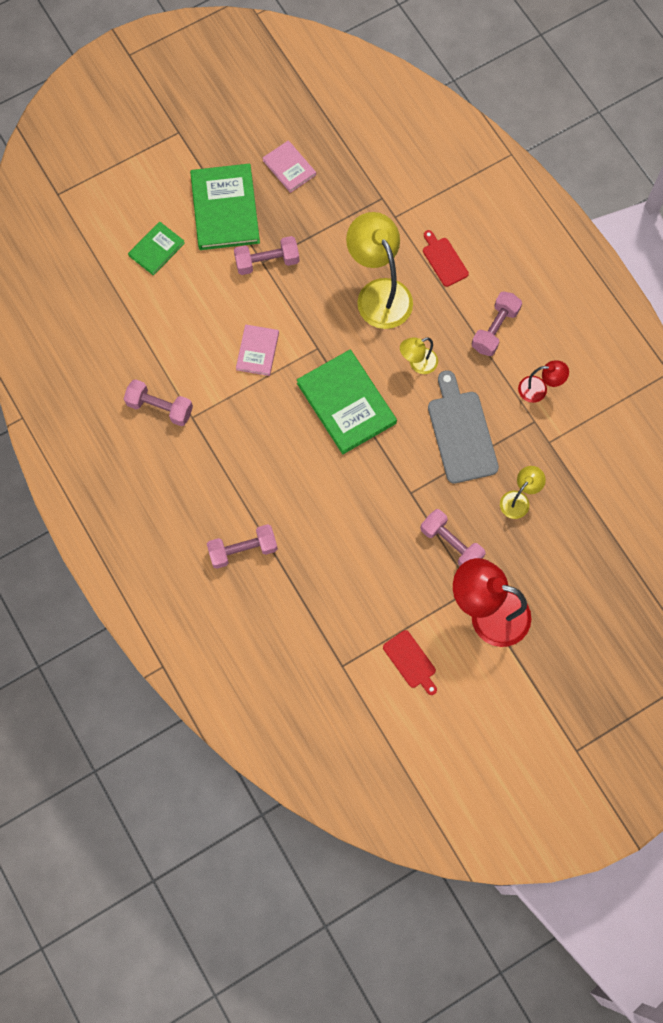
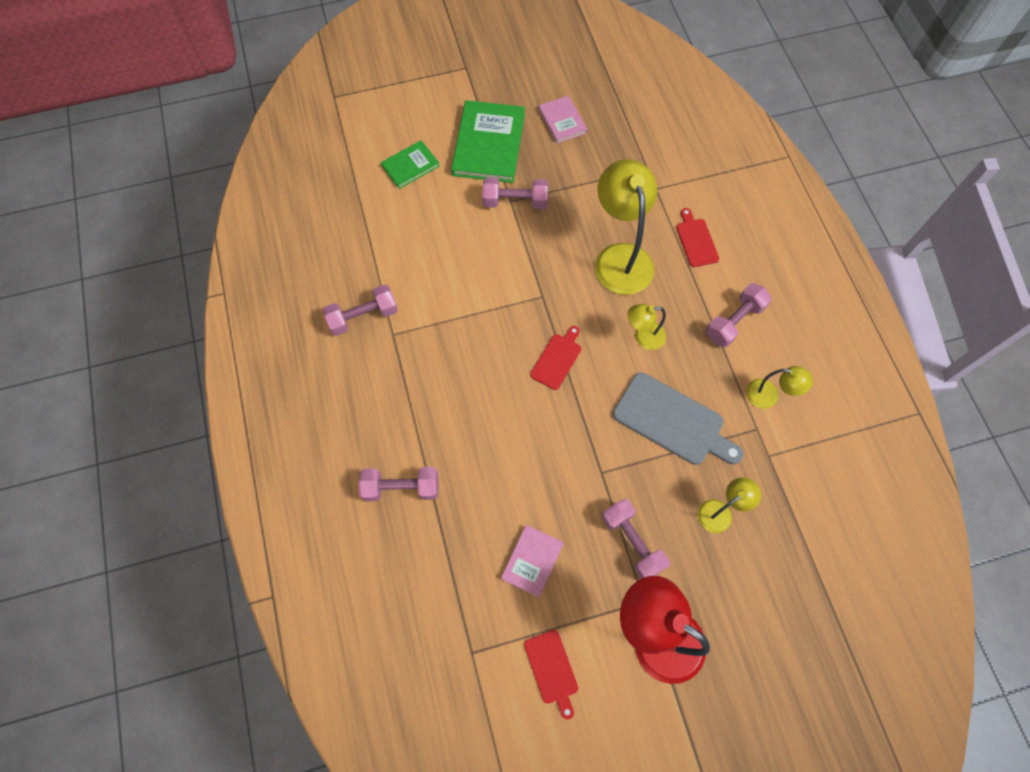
camera: 15 degrees right, 5 degrees down
pink dumbbell [124,379,193,426] -> pink dumbbell turned 60 degrees counterclockwise [323,284,398,336]
pink book [236,324,279,376] -> pink book moved to [501,525,564,597]
green book [297,350,397,454] -> red cutting board [530,326,581,390]
grey cutting board [428,370,499,483] -> grey cutting board turned 120 degrees clockwise [613,373,744,465]
red lamp [518,360,569,403] -> yellow lamp [746,366,813,409]

